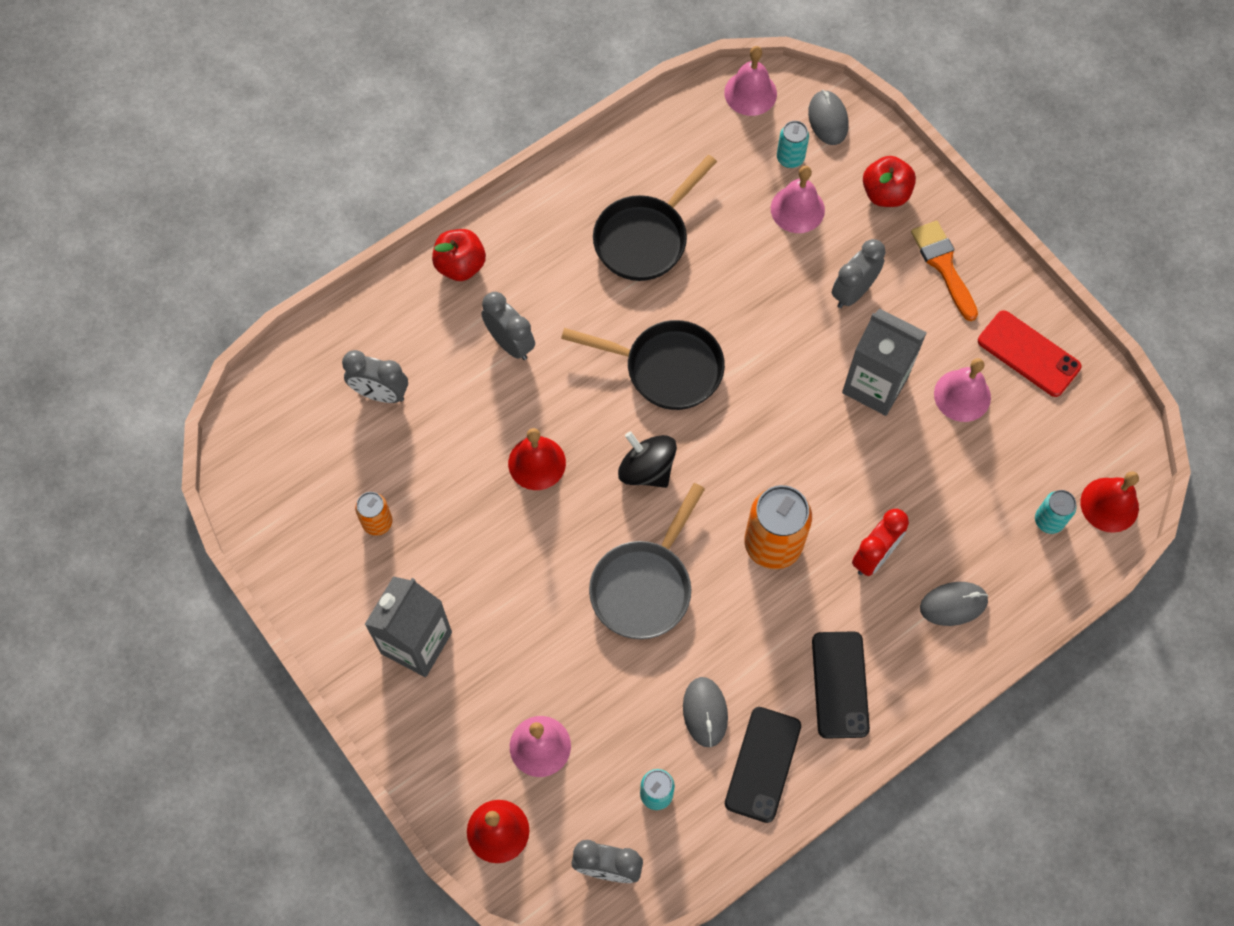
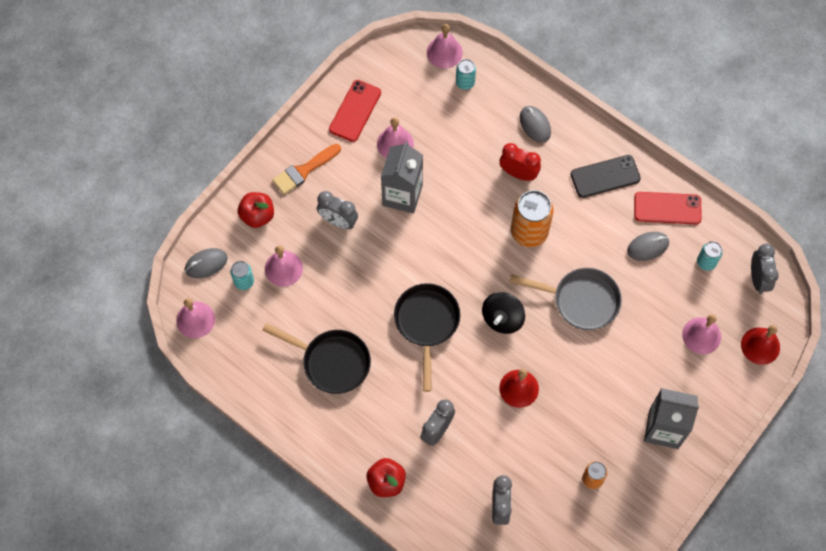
camera: 105 degrees left, 0 degrees up
black phone [725,707,801,823] -> red phone [634,192,702,224]
red bell [1080,471,1139,533] -> pink bell [427,24,463,68]

